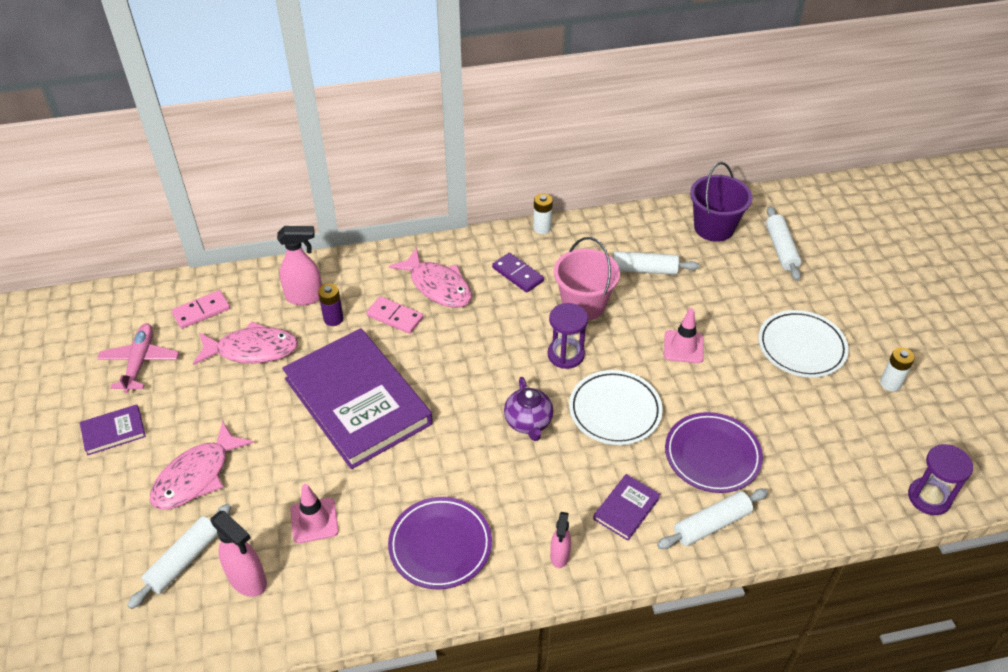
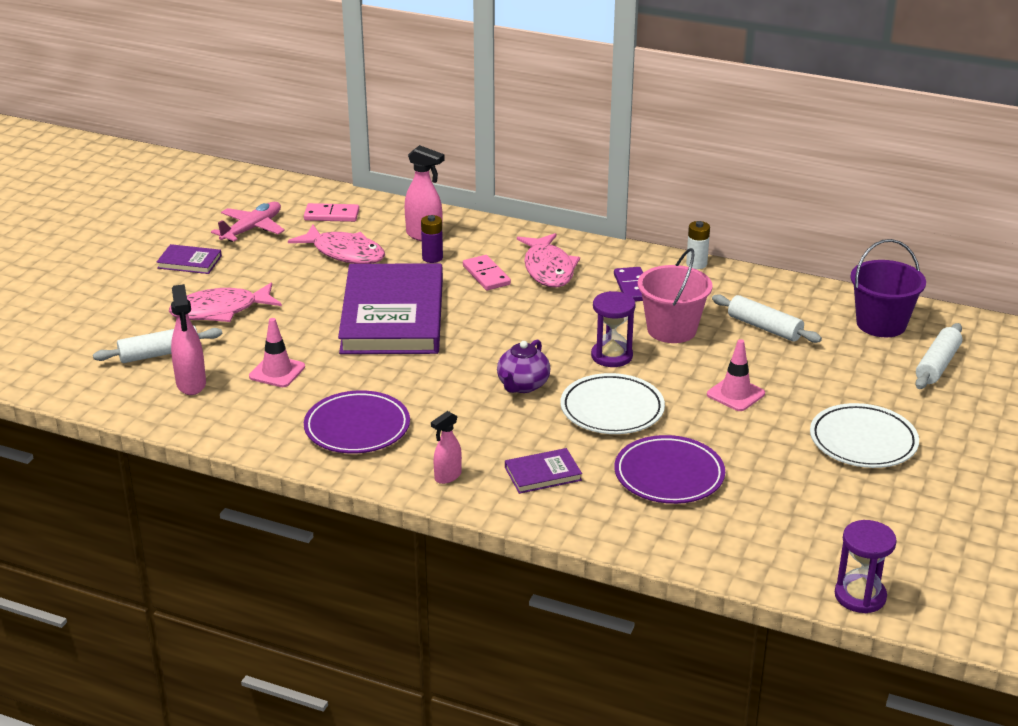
camera: 35 degrees right, 15 degrees down
white rolling pin [657,489,768,549] -> none
white battery [880,347,915,391] -> none

